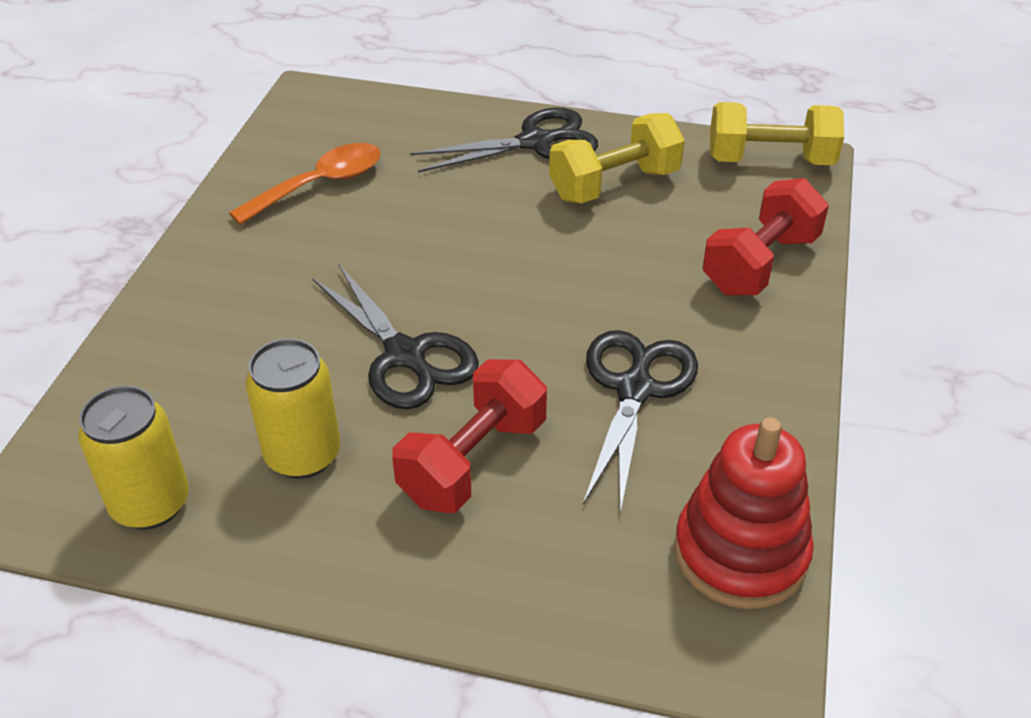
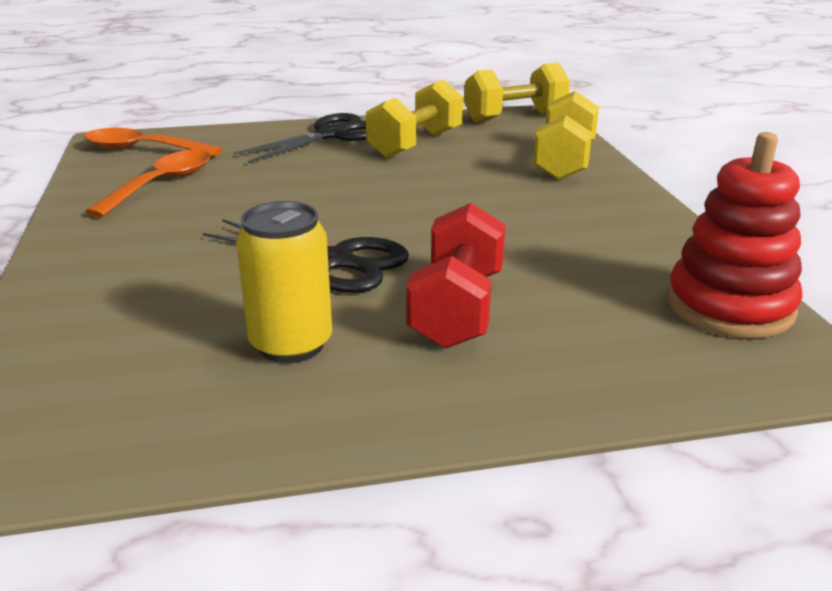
camera: 25 degrees left, 15 degrees down
yellow can [78,386,189,530] -> none
black scissors [583,330,698,514] -> none
red dumbbell [703,178,829,295] -> yellow dumbbell [533,91,599,180]
none -> orange spoon [84,128,222,157]

